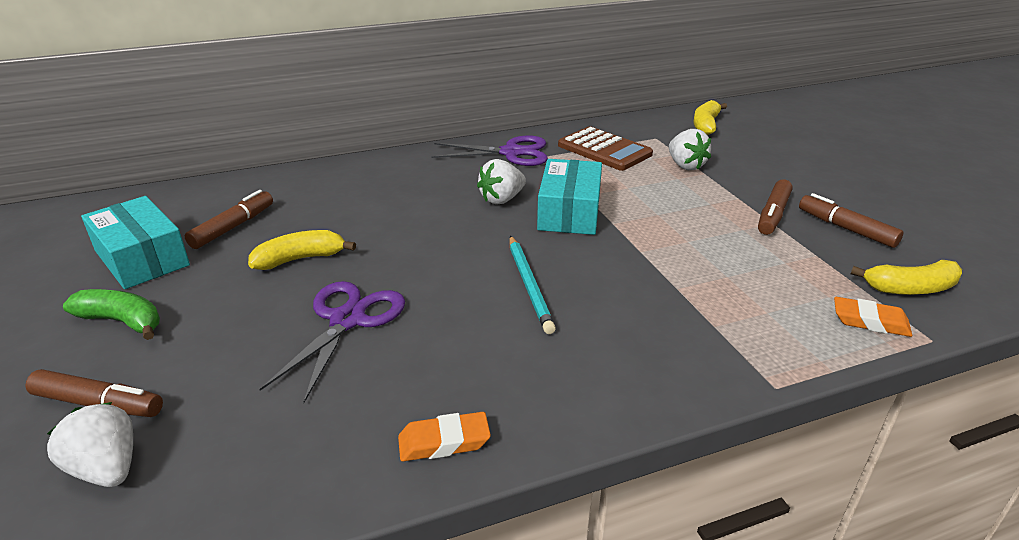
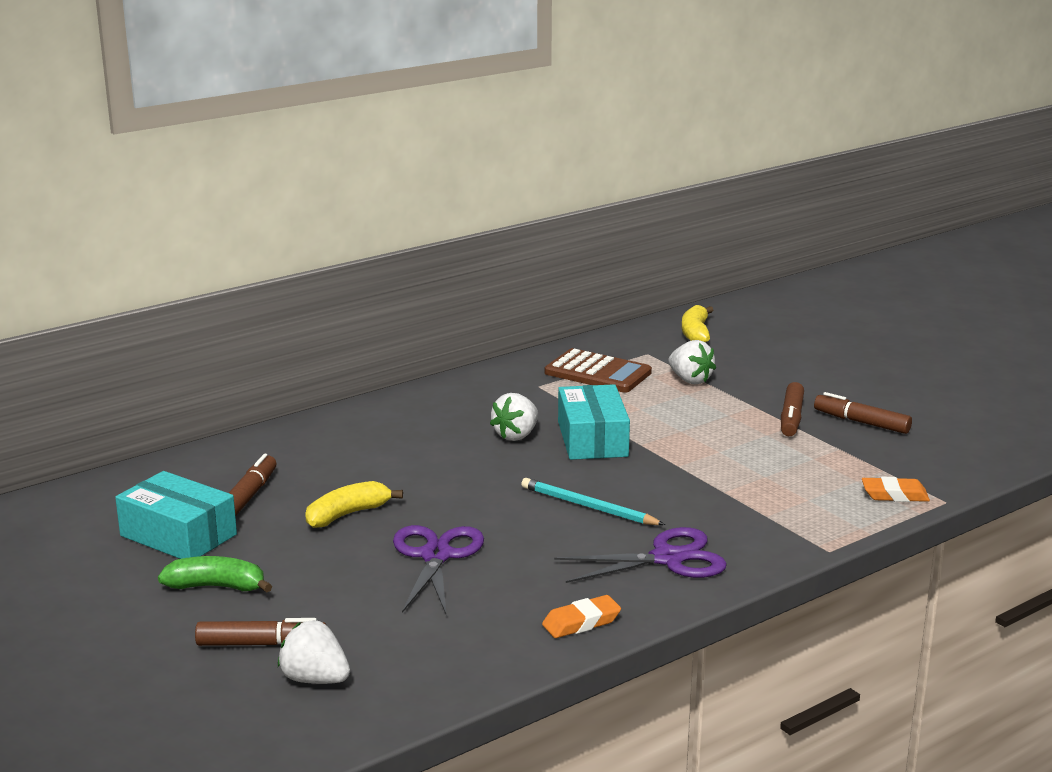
camera: 15 degrees left, 10 degrees down
purple scissors [431,136,548,166] -> purple scissors moved to [554,527,727,583]
turquoise pencil [509,236,556,334] -> turquoise pencil turned 150 degrees clockwise [521,478,665,525]
yellow banana [851,260,962,295] -> none

